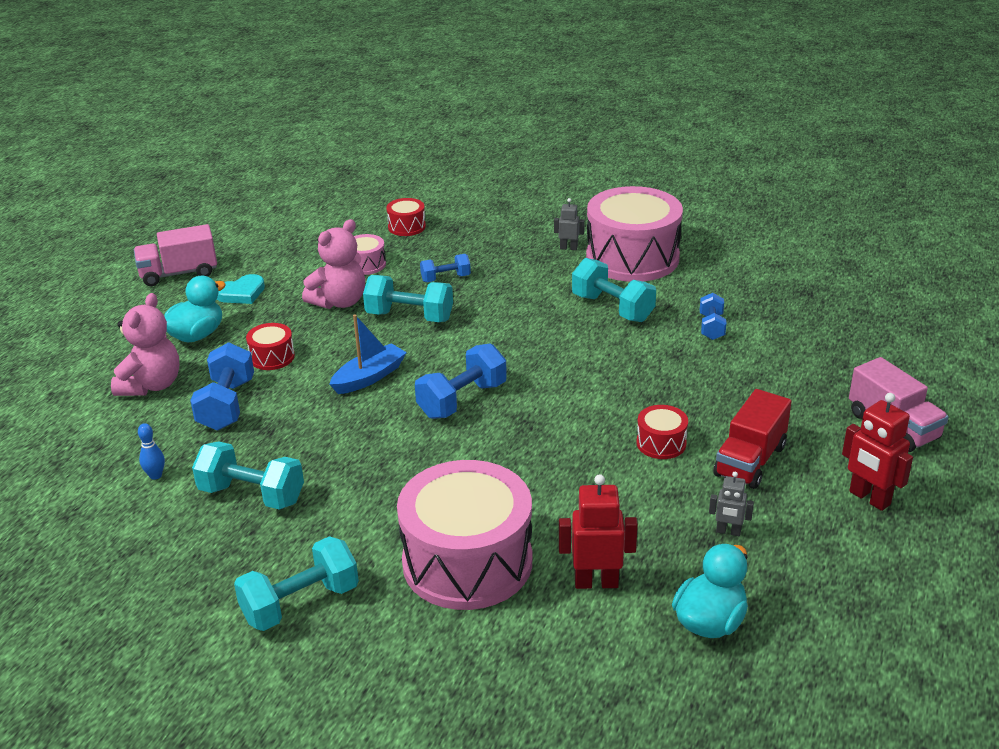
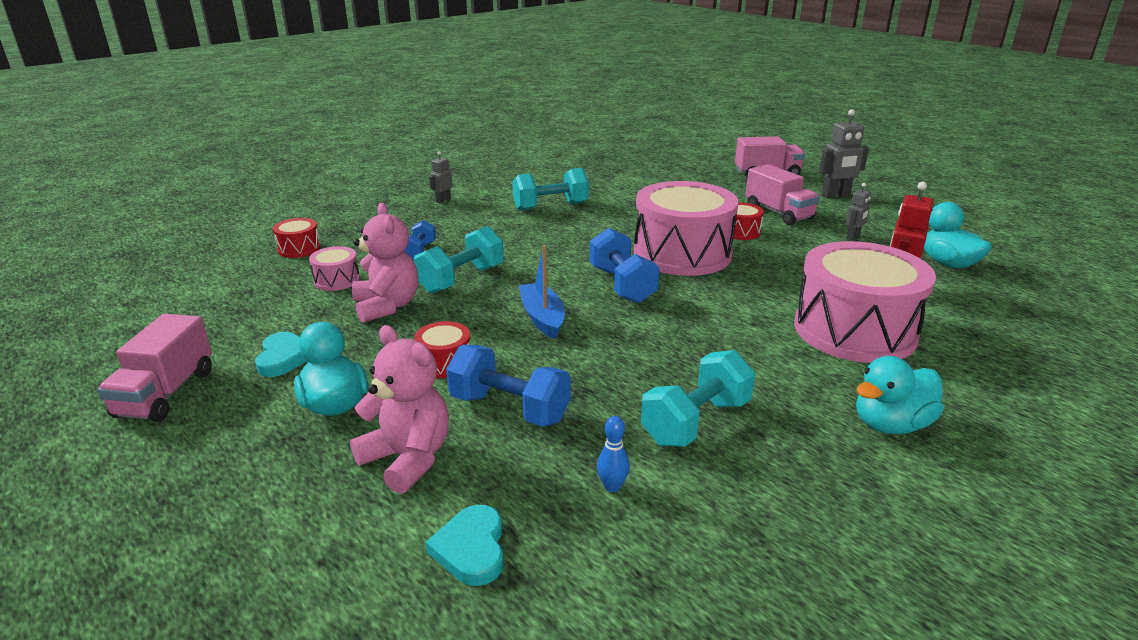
camera: 65 degrees left, 5 degrees down
turquoise dumbbell [234,536,359,631] -> turquoise duck [856,356,944,434]
pink drum [586,186,683,282] -> pink drum moved to [634,181,738,276]
blue dumbbell [700,293,726,340] -> none
red truck [713,389,792,489] -> pink truck [745,164,820,225]
red robot [842,393,913,511] -> grey robot [819,109,869,198]
none -> turquoise heart [425,505,504,586]

